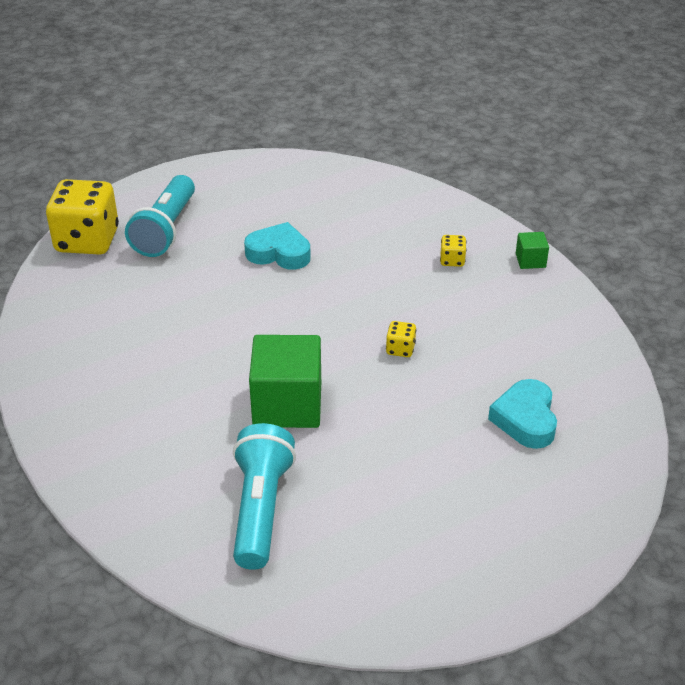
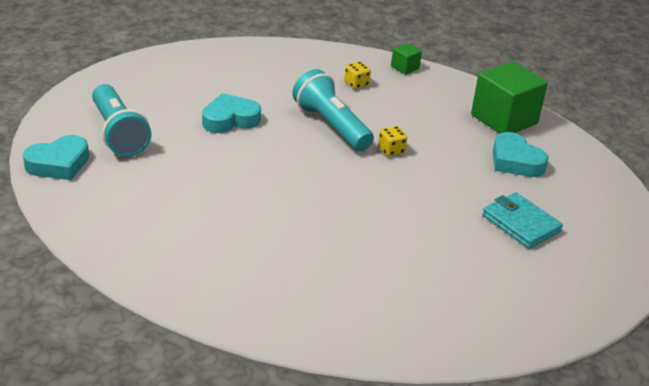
camera: 40 degrees left, 5 degrees down
yellow dice [46,179,119,255] -> turquoise heart [23,135,89,180]
turquoise flashlight [233,423,296,570] -> turquoise flashlight moved to [292,69,374,151]
green cube [249,335,321,428] -> green cube moved to [471,61,548,134]
none -> turquoise wallet [482,192,563,249]

